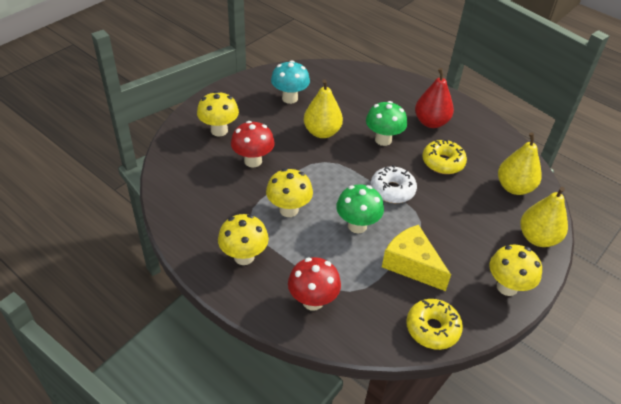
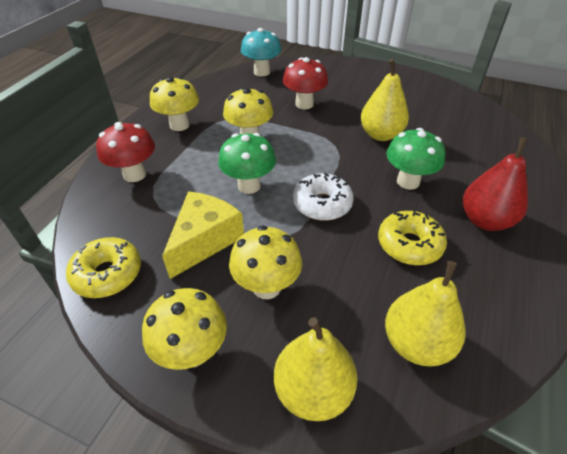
camera: 75 degrees right, 0 degrees up
yellow mushroom [197,91,239,136] -> yellow mushroom moved to [229,225,302,299]
turquoise mushroom [271,60,310,104] -> turquoise mushroom moved to [241,28,281,77]

